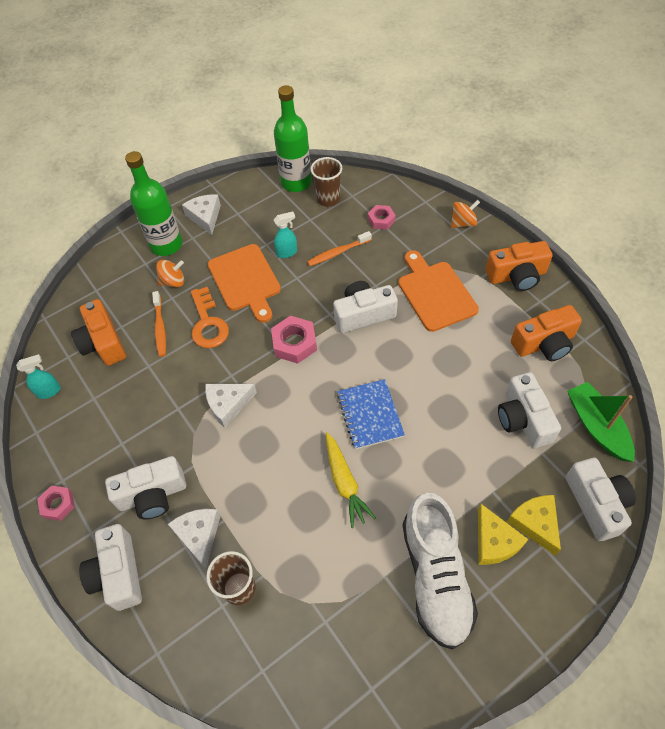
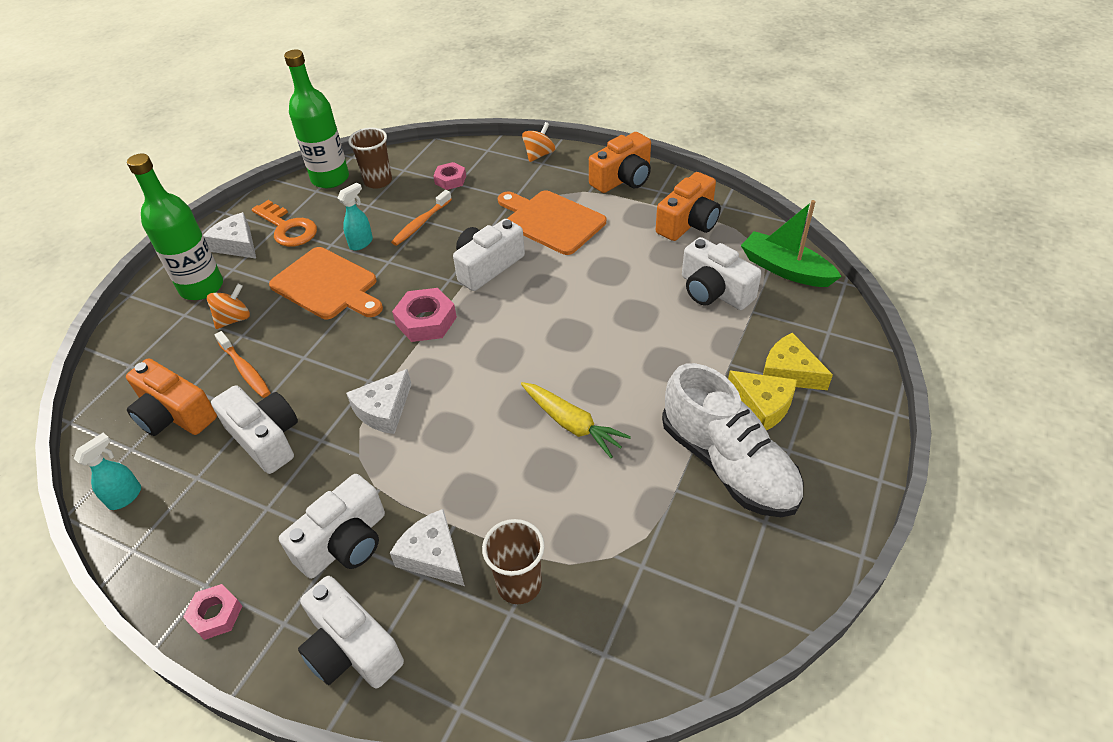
camera: 30 degrees left, 10 degrees down
orange key [191,287,229,348] -> orange key moved to [252,200,317,247]
blue notebook [337,379,405,449] -> none
white camera [566,458,636,541] -> white camera moved to [211,385,298,474]

